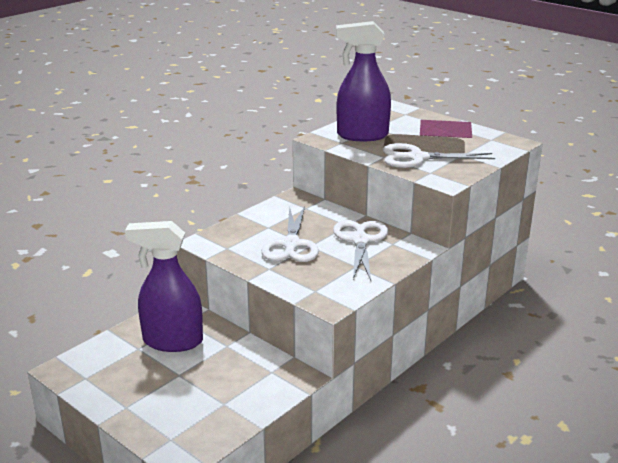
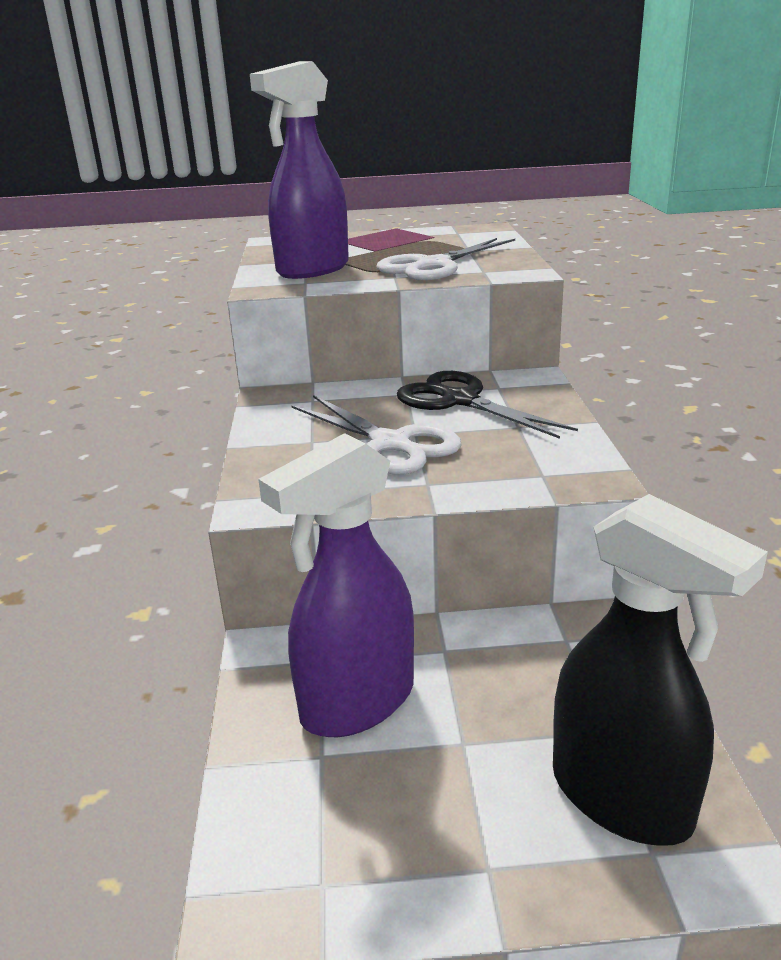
camera: 45 degrees left, 0 degrees up
white scissors [333,220,388,281] -> black scissors [397,371,578,439]
none -> black spray bottle [553,494,768,846]

